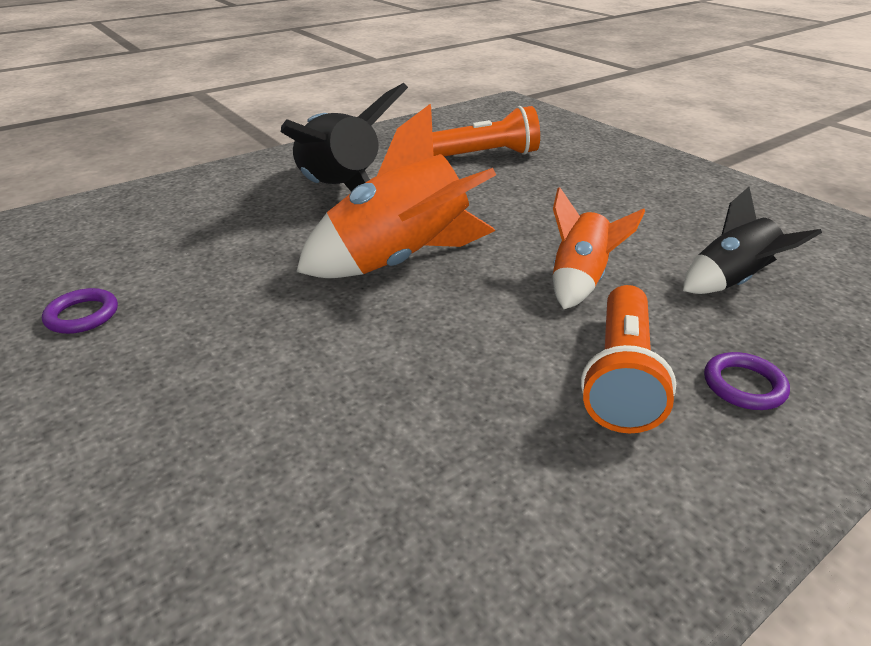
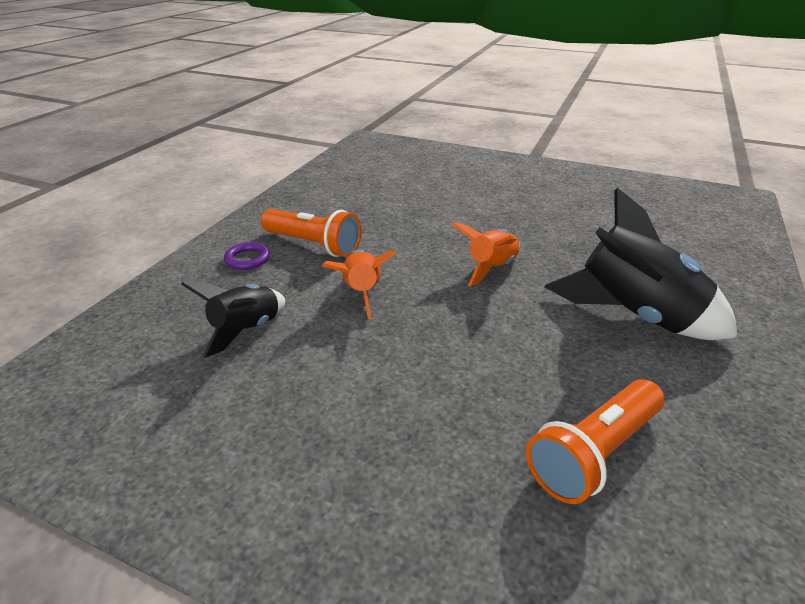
camera: 150 degrees right, 0 degrees up
purple ring [42,288,118,334] -> none
orange rocket [296,103,496,278] -> orange rocket [451,222,520,287], size x0.58
orange flashlight [581,285,676,433] -> orange flashlight turned 135 degrees clockwise [261,209,362,257]

